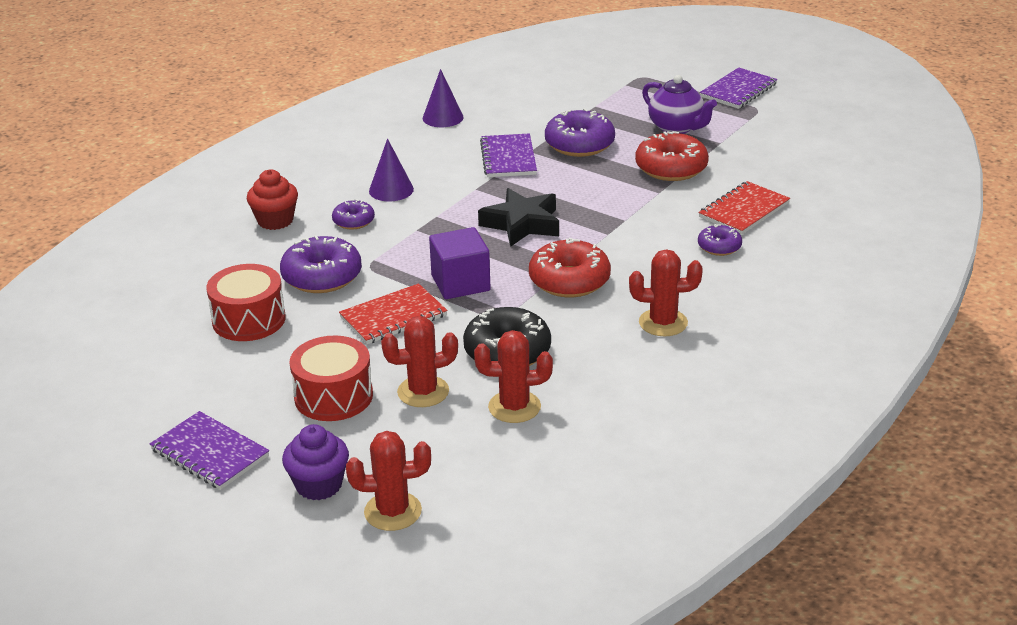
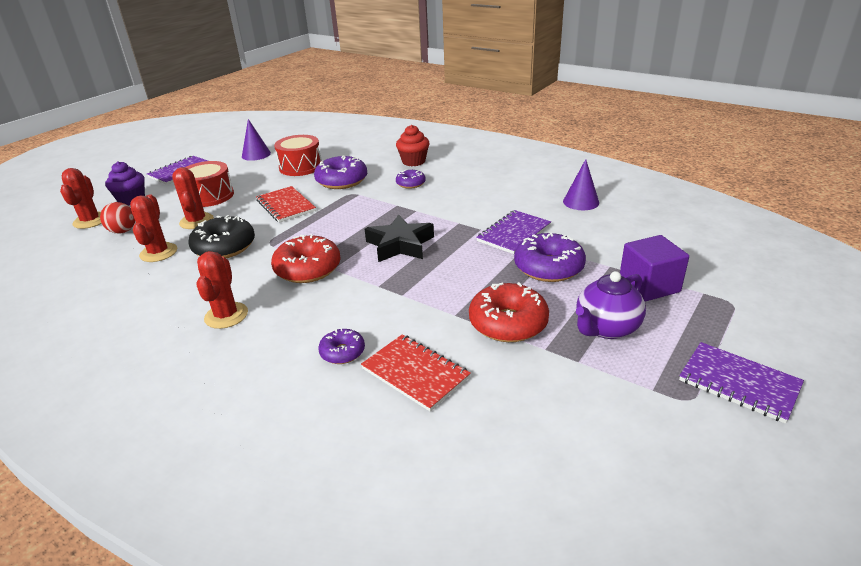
camera: 90 degrees right, 0 degrees up
purple cone [369,138,414,201] -> purple cone moved to [242,119,271,161]
purple cube [429,227,491,299] -> purple cube moved to [620,235,689,301]
purple notebook [480,133,537,177] -> purple notebook turned 45 degrees counterclockwise [476,210,551,254]
none -> red ball [100,202,135,234]

